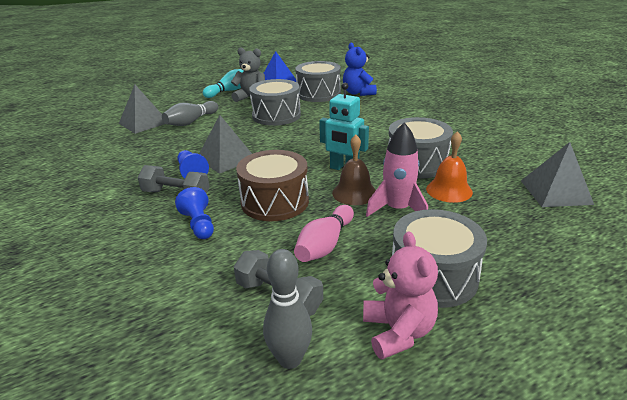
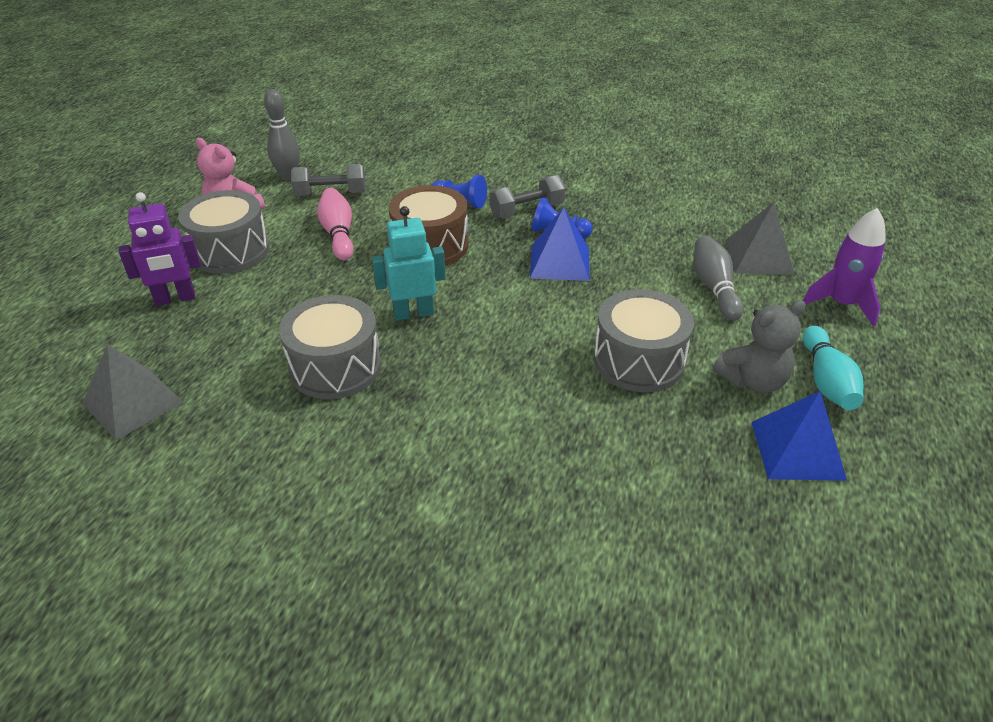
camera: 135 degrees right, 10 degrees up
grey pyramid [199,115,252,174] -> blue pyramid [530,207,590,281]
grey drum [295,61,341,102] -> none
brown bell [332,134,376,205] -> none
blue teddy bear [343,43,377,96] -> none
pink rocket [366,122,428,217] -> none
orange bell [426,131,473,203] -> none
none -> purple robot [119,192,201,306]
none -> purple rocket [803,208,886,327]

